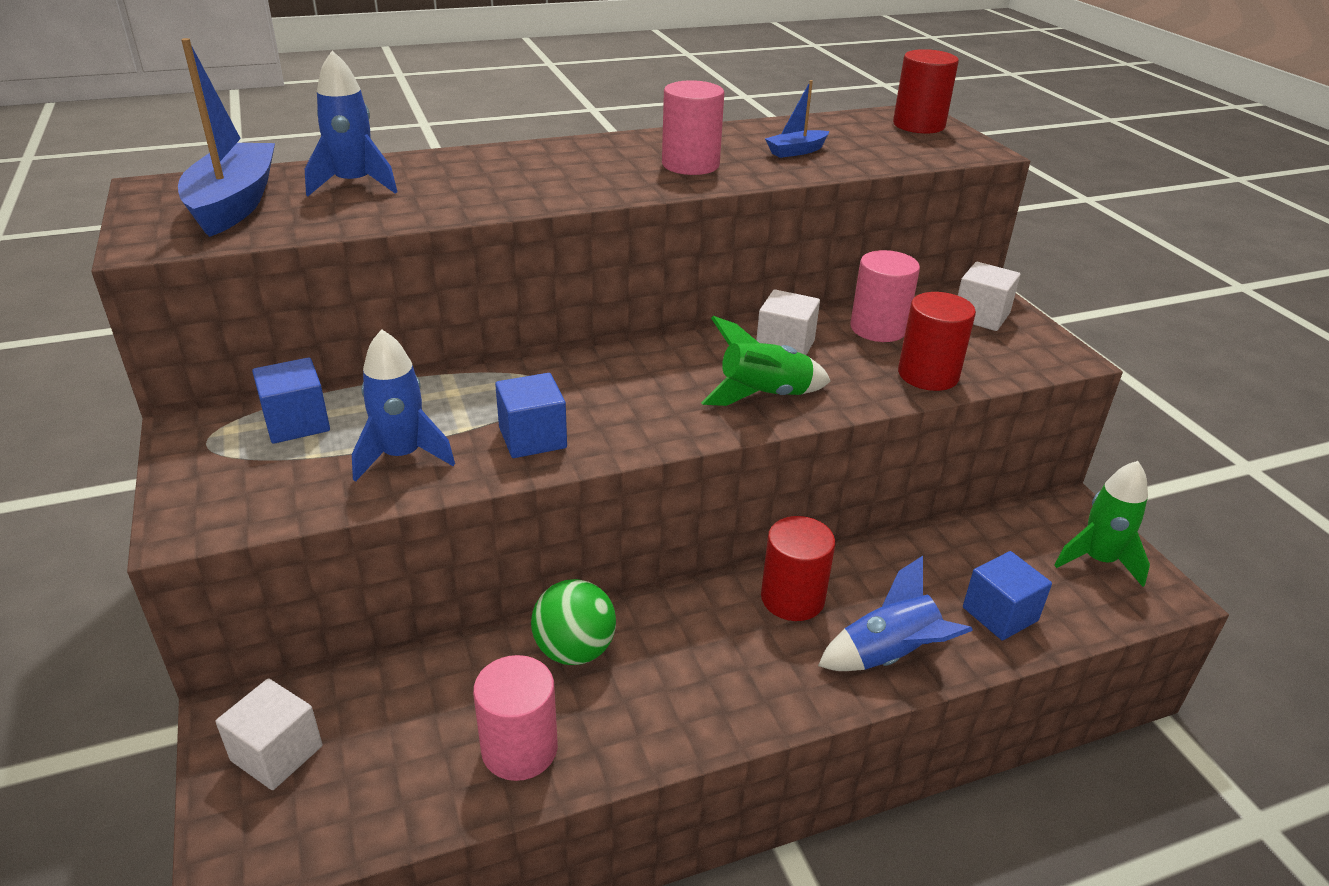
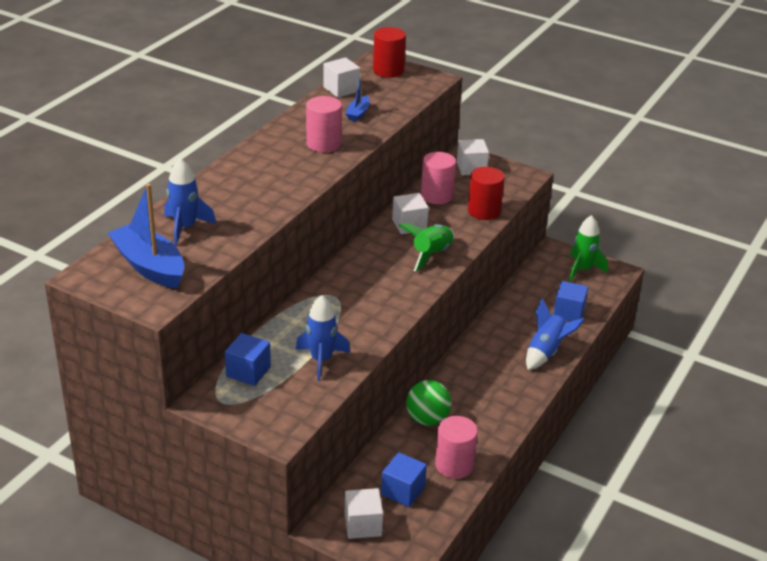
camera: 40 degrees left, 0 degrees up
blue cube [495,373,567,458] -> blue cube moved to [381,452,427,507]
red cylinder [761,516,835,621] -> none
none -> white cube [323,57,360,98]

